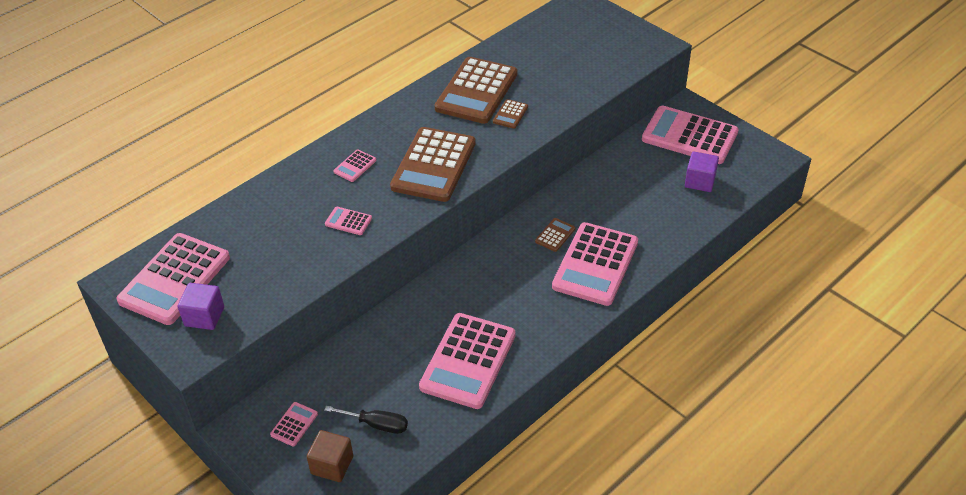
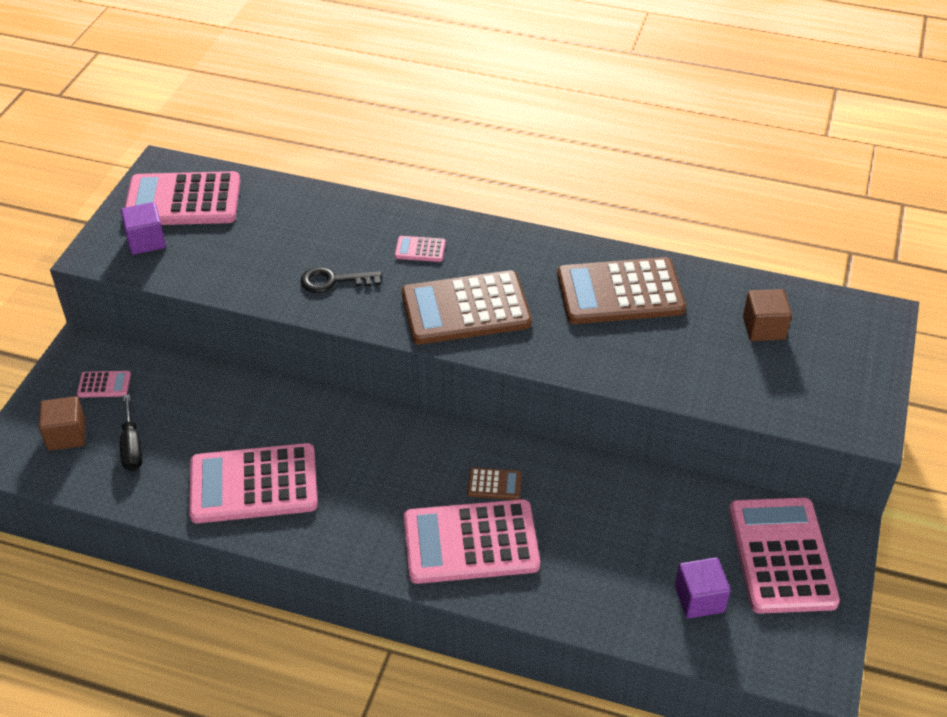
camera: 60 degrees right, 0 degrees up
pink calculator [325,207,372,235] -> black key [301,267,382,293]
brown calculator [493,99,528,129] -> none
none -> brown cube [743,289,792,341]

